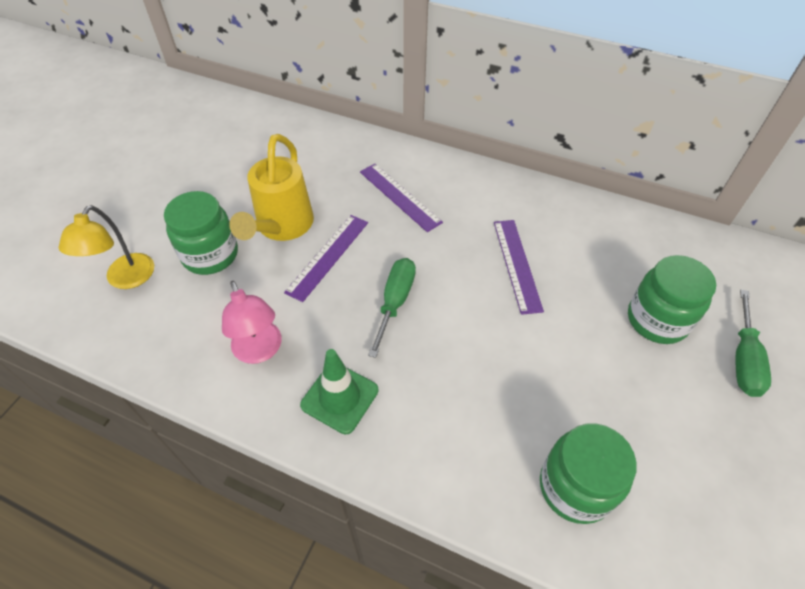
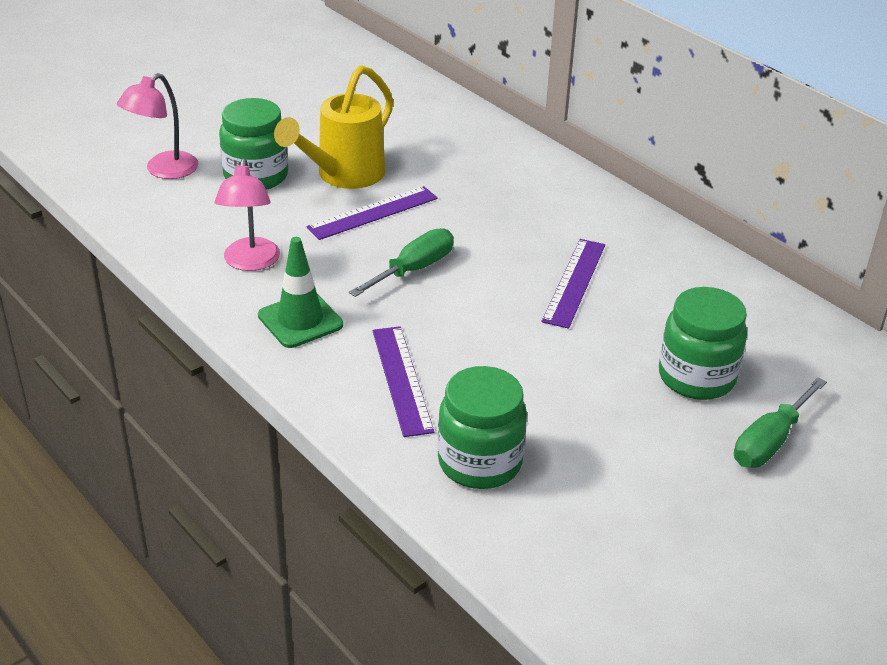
camera: 25 degrees right, 15 degrees down
yellow lamp [58,205,154,289] -> pink lamp [117,73,199,179]
purple ruler [360,164,443,232] -> purple ruler moved to [372,326,434,437]

